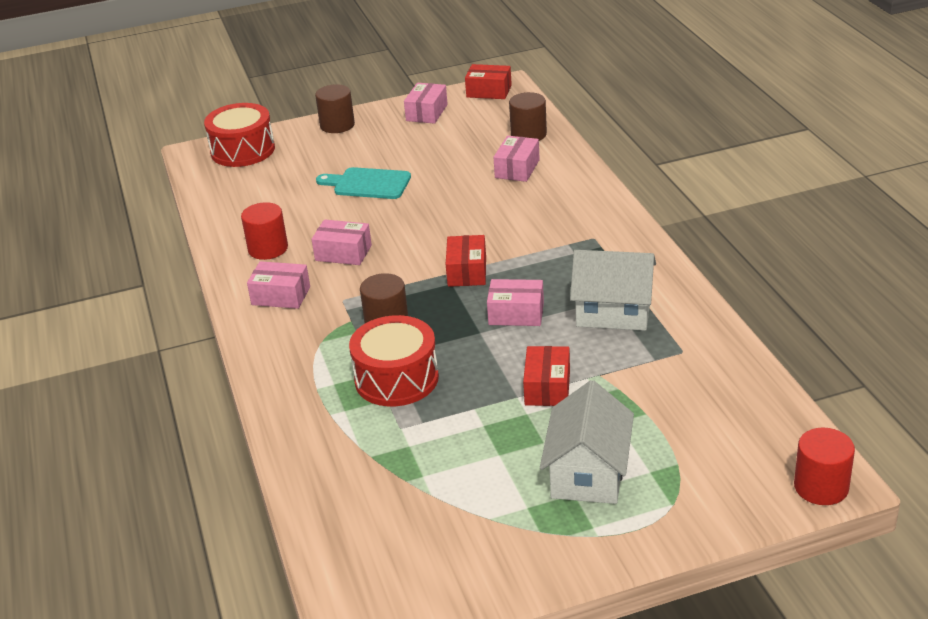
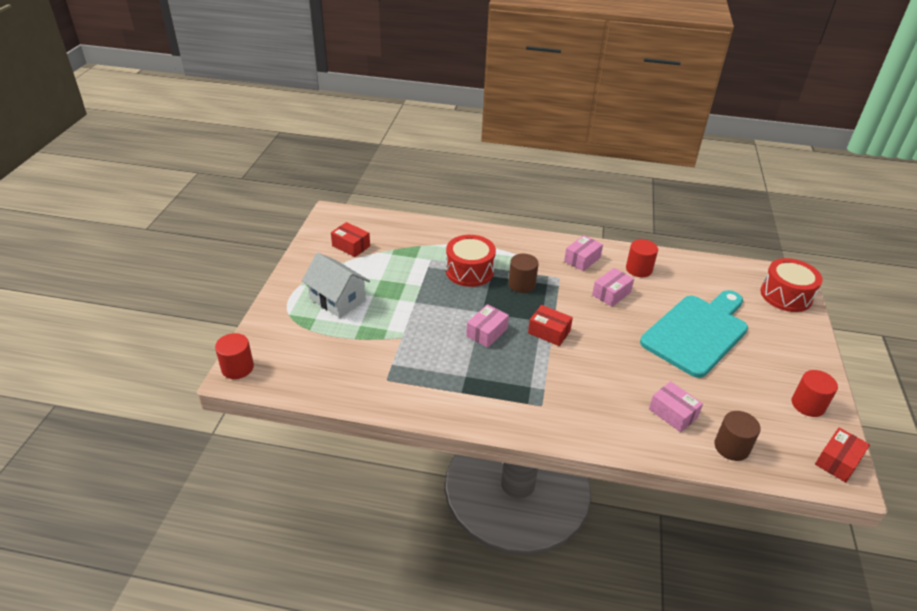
camera: 115 degrees right, 5 degrees up
brown cylinder [315,84,355,133] -> none
turquoise cutting board [316,167,411,199] -> turquoise cutting board [640,290,748,378], size x1.88
pink box [404,83,448,124] -> red cylinder [792,370,838,417]
red box [523,346,570,406] -> red box moved to [331,222,370,257]
white house [570,250,656,331] -> none

